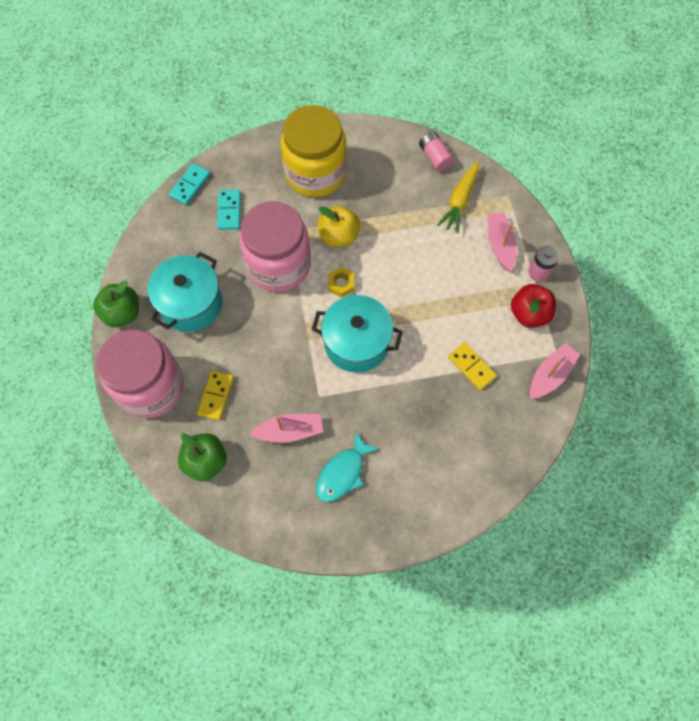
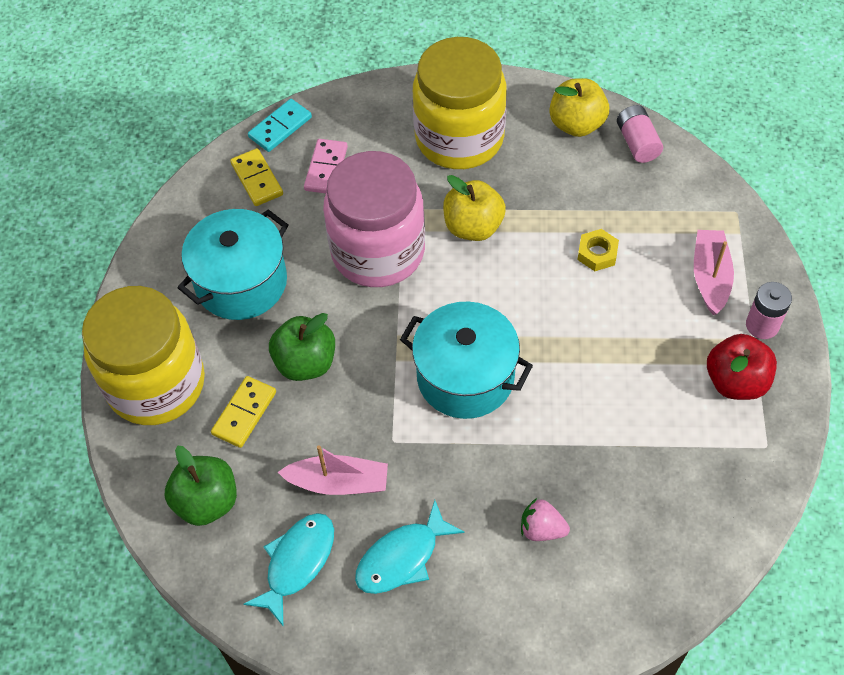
camera: 15 degrees right, 10 degrees down
green apple [93,280,139,327] -> green apple moved to [269,313,335,381]
pink jar [96,329,184,418] -> yellow jar [82,286,205,425]
turquoise domino [217,189,241,230] -> pink domino [304,139,348,194]
yellow nut [328,267,354,297] -> yellow nut moved to [577,229,619,271]
yellow carrot [437,161,479,233] -> none
yellow domino [448,342,497,390] -> yellow domino moved to [230,148,283,206]
pink boat [530,343,580,399] -> none
none -> turquoise fish [244,513,334,626]
none -> pink strawberry [521,498,570,541]
none -> yellow apple [549,78,609,137]

